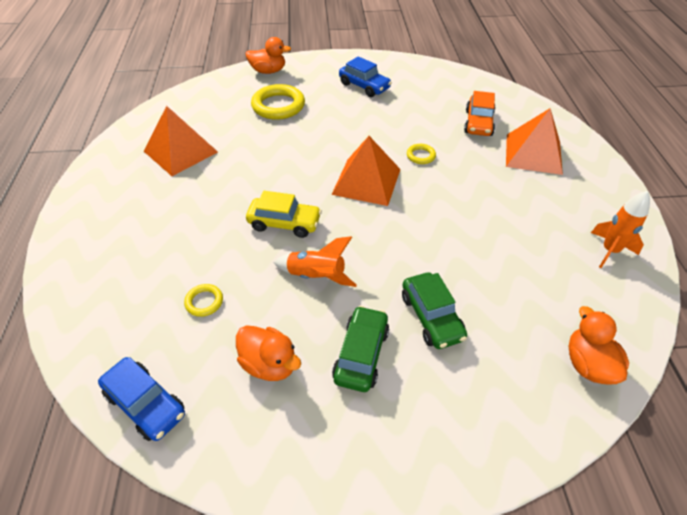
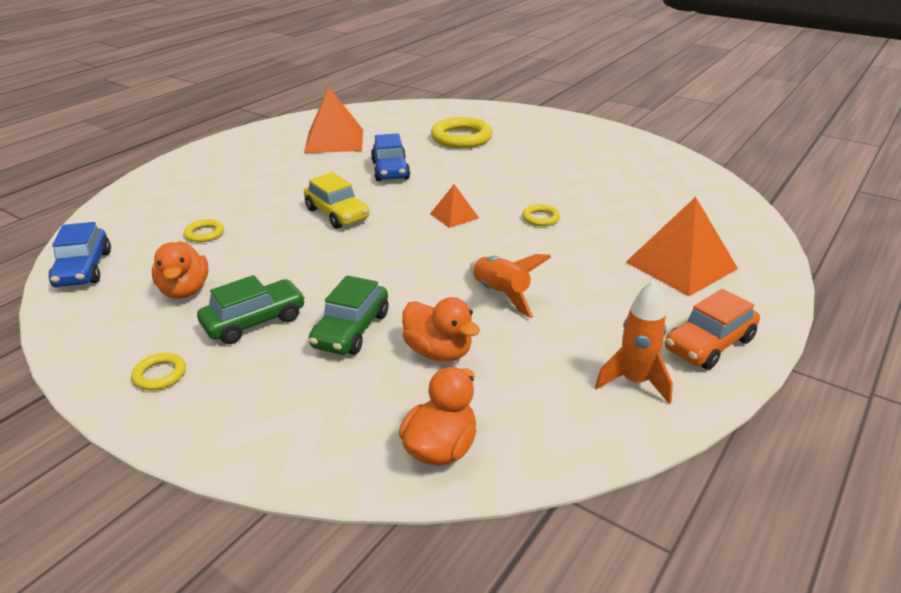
camera: 40 degrees right, 15 degrees down
orange duck [245,37,291,74] -> orange duck moved to [402,297,480,362]
orange rocket [273,236,357,287] -> orange rocket moved to [470,254,551,318]
orange pyramid [331,136,401,206] -> orange pyramid [430,184,479,228], size x0.52
blue car [339,56,392,97] -> blue car moved to [371,133,410,181]
orange car [464,91,495,136] -> orange car moved to [665,289,760,370]
none -> yellow ring [131,353,186,390]

